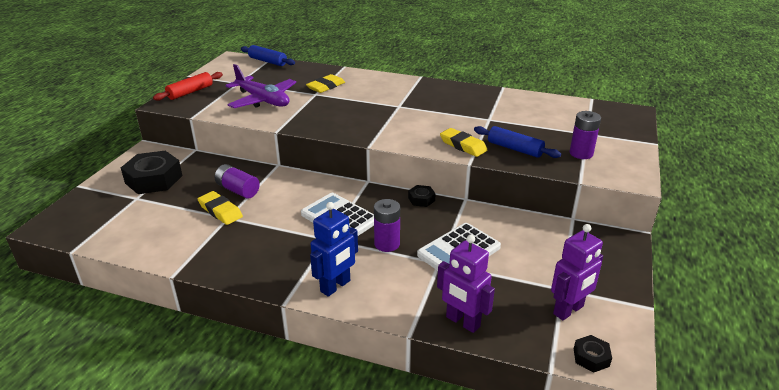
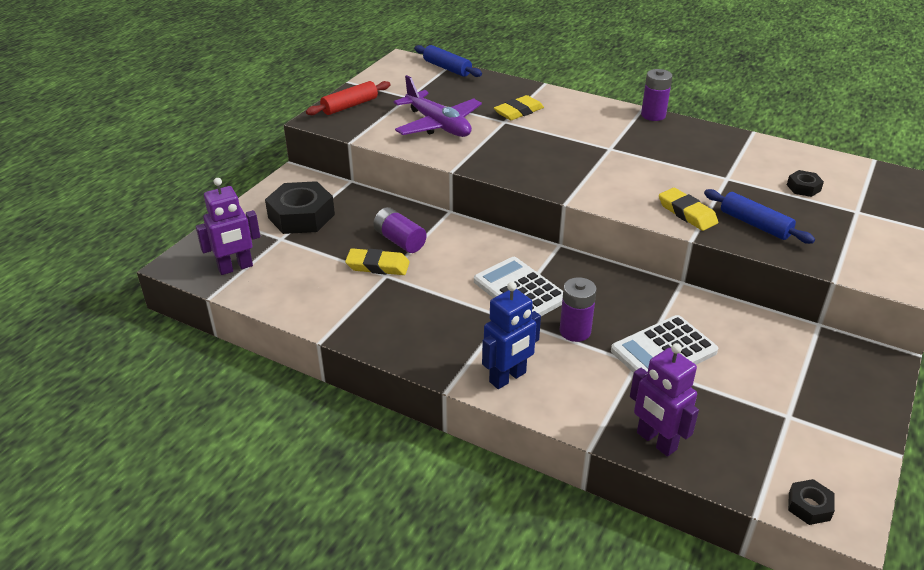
camera: 10 degrees right, 5 degrees up
yellow eraser [198,191,243,225] -> yellow eraser turned 45 degrees counterclockwise [345,248,410,275]
black nut [408,185,436,207] -> black nut moved to [787,170,824,197]
purple robot [551,224,603,320] -> purple robot moved to [196,178,260,275]
purple battery [570,111,601,159] -> purple battery moved to [641,69,672,121]

